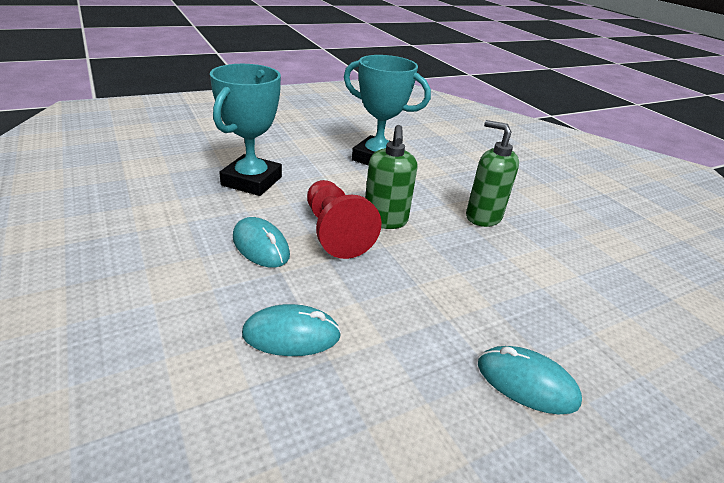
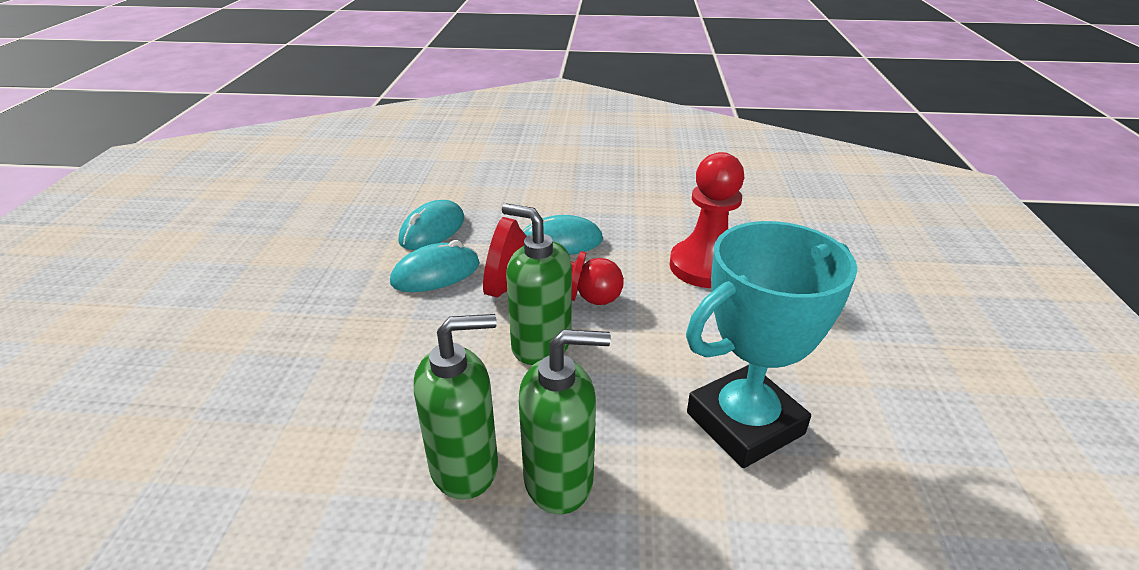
camera: 125 degrees right, 0 degrees up
turquoise trophy [210,64,282,196] -> red pawn [669,152,744,288]
turquoise mouse [478,346,582,415] -> turquoise mouse moved to [390,240,480,292]
none -> green soap dispenser [519,329,611,514]

